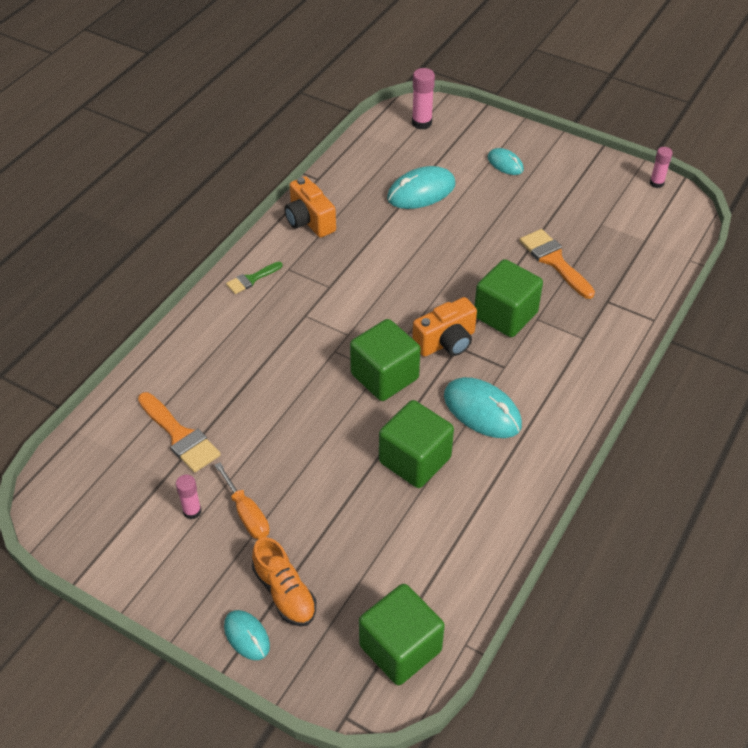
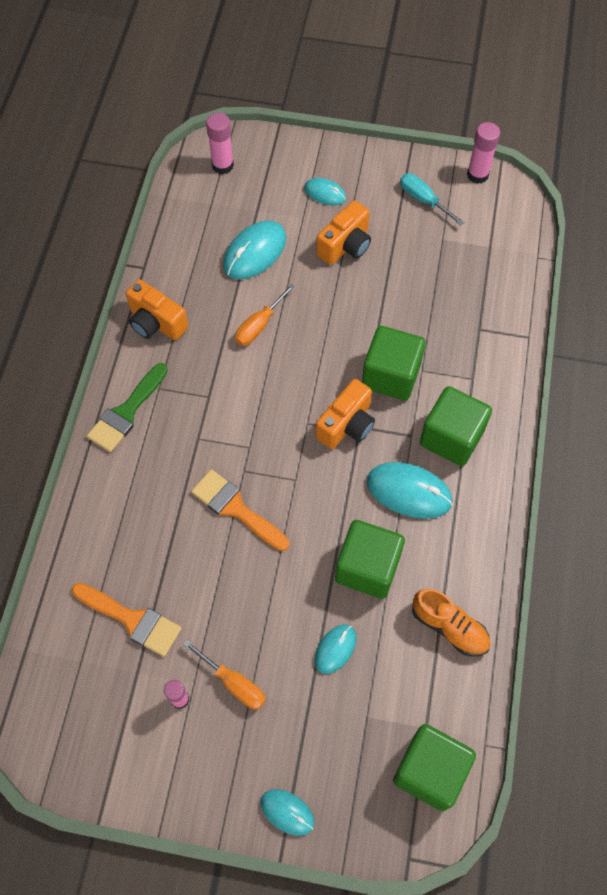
camera: 20 degrees left, 15 degrees up
green brush [226,262,283,294] -> green brush [87,363,168,452], size x1.68
orange shoe [252,537,316,626] -> orange shoe moved to [412,589,490,657]
green cube [350,319,421,401] -> green cube moved to [420,386,492,466]
orange brush [520,229,595,299] -> orange brush moved to [191,469,289,551]
pink glue stick [650,147,673,188] -> pink glue stick [467,122,500,184], size x1.51
none -> orange screwdriver [235,284,295,346]
none -> turquoise mouse [315,625,356,674]
none -> orange camera [316,201,371,265]
none -> turquoise screwdriver [400,173,464,225]

